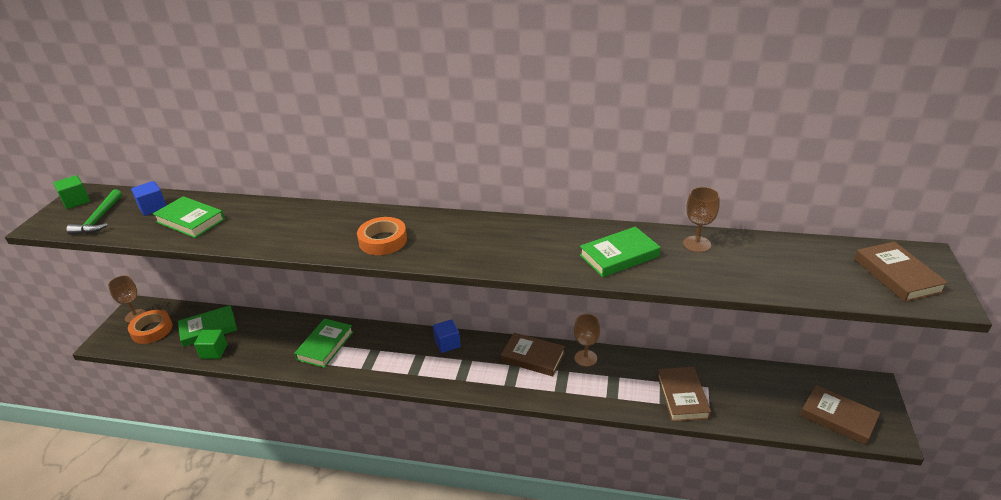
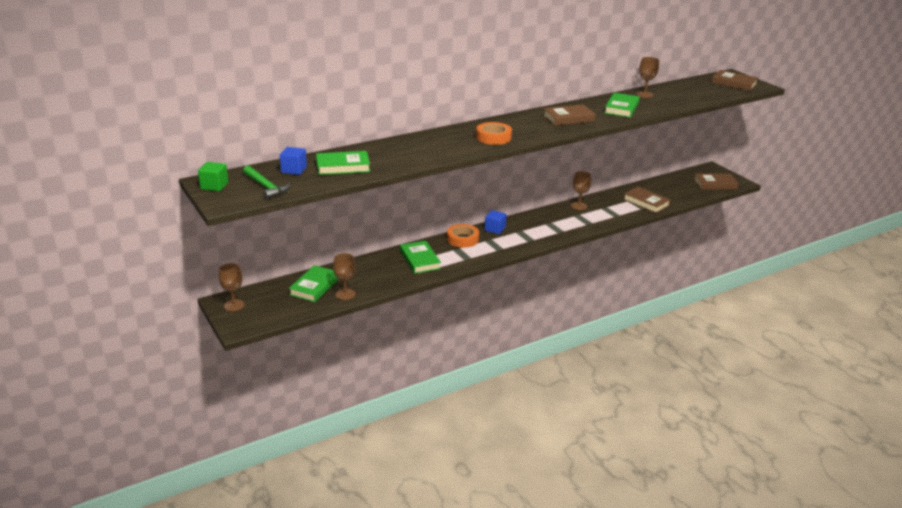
camera: 45 degrees left, 5 degrees down
orange tape [128,310,172,344] -> orange tape moved to [447,224,479,248]
green cube [194,330,227,359] -> brown goblet [333,253,356,300]
brown book [501,333,565,376] -> brown book moved to [543,104,596,126]

